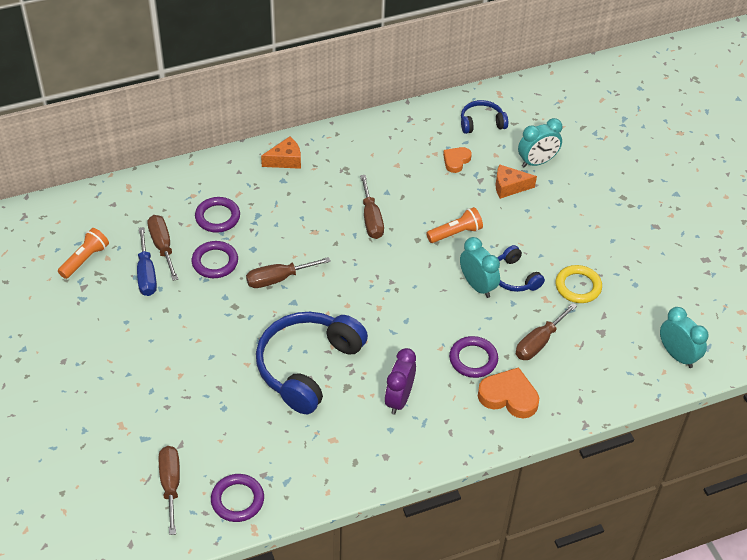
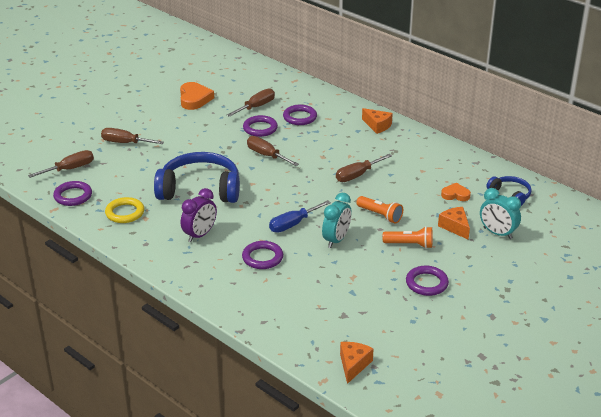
camera: 65 degrees right, 15 degrees down
orange flashlight [58,228,109,279] -> orange flashlight moved to [383,226,433,249]
blue screwdriver [137,227,157,296] -> blue screwdriver moved to [269,200,331,233]
purple clock [385,348,416,415] -> purple clock turned 135 degrees clockwise [181,188,217,242]
orange heart [478,367,539,418] -> orange heart moved to [180,82,214,110]
blue headphones [497,245,545,292] -> none
brown screwdriver [516,303,577,360] -> brown screwdriver moved to [101,128,164,144]
yellow ring [555,265,602,303] -> yellow ring moved to [105,197,144,223]
turquoise clock [660,307,708,368] -> orange cheese [340,342,374,384]
none -> purple ring [406,266,449,296]

